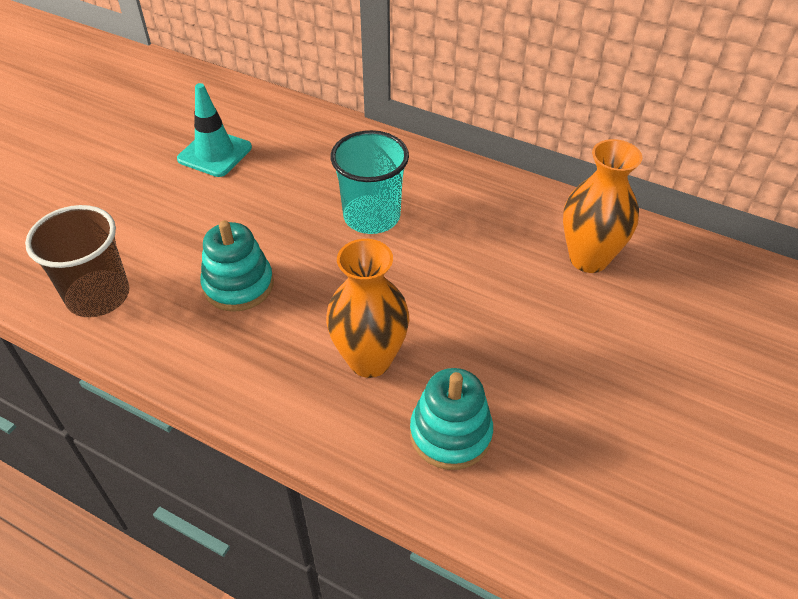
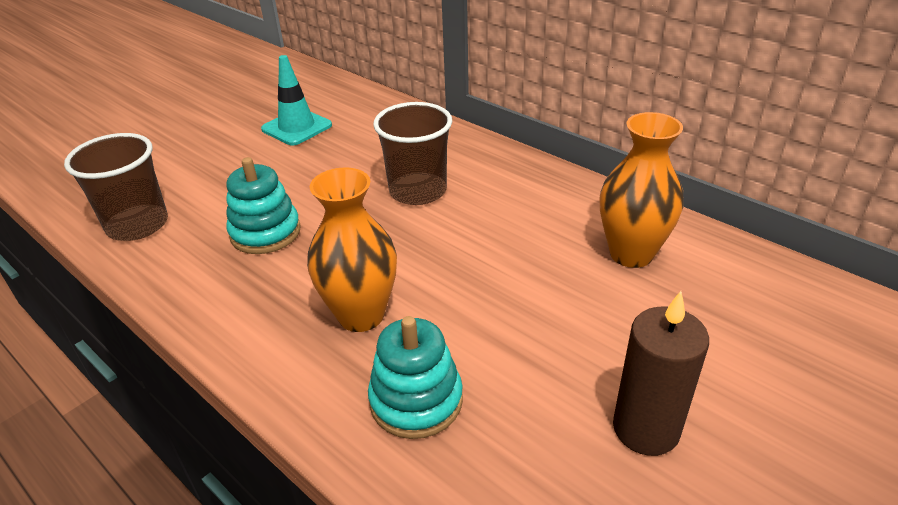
camera: 15 degrees right, 10 degrees down
turquoise cup [331,130,409,234] -> brown cup [373,102,452,205]
none -> brown candle [613,291,709,456]

